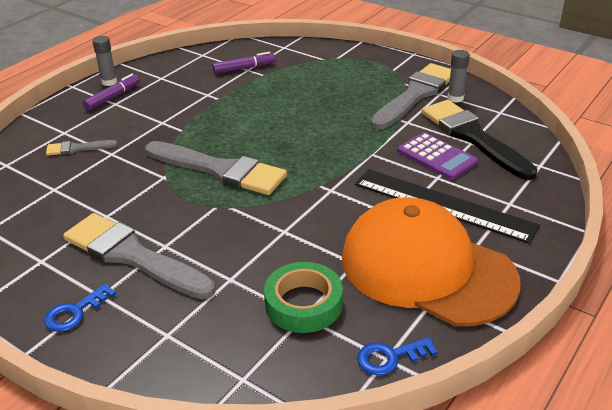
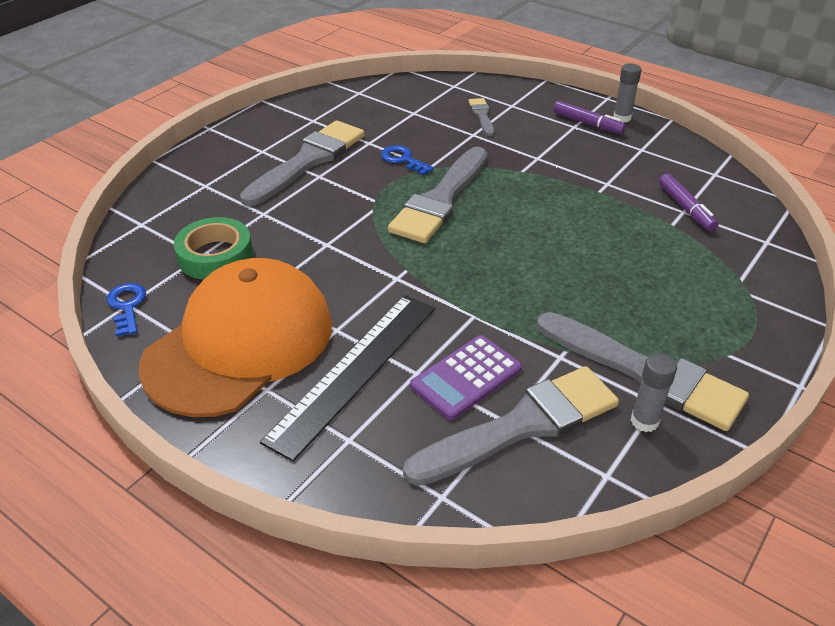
camera: 90 degrees right, 5 degrees up
blue key [44,283,116,332] -> blue key moved to [381,145,434,176]
black brush [422,100,537,180] -> grey brush [403,366,619,486]

